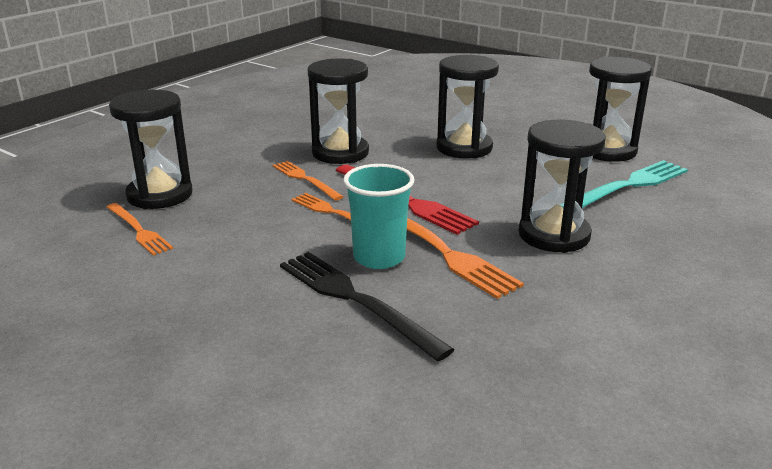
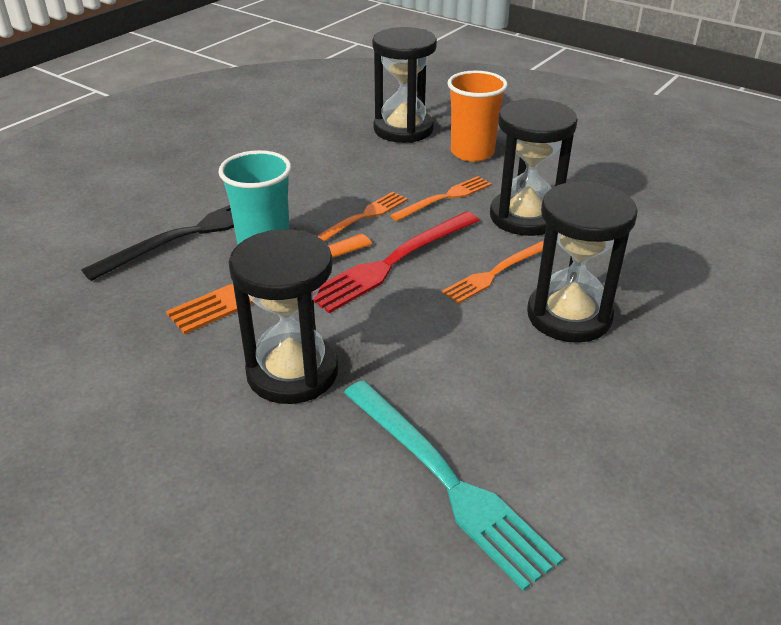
camera: 90 degrees right, 10 degrees up
orange fork [107,203,173,256] -> orange fork moved to [442,241,544,304]
black hourglass [589,57,652,162] -> none
none -> orange cup [447,71,508,162]

